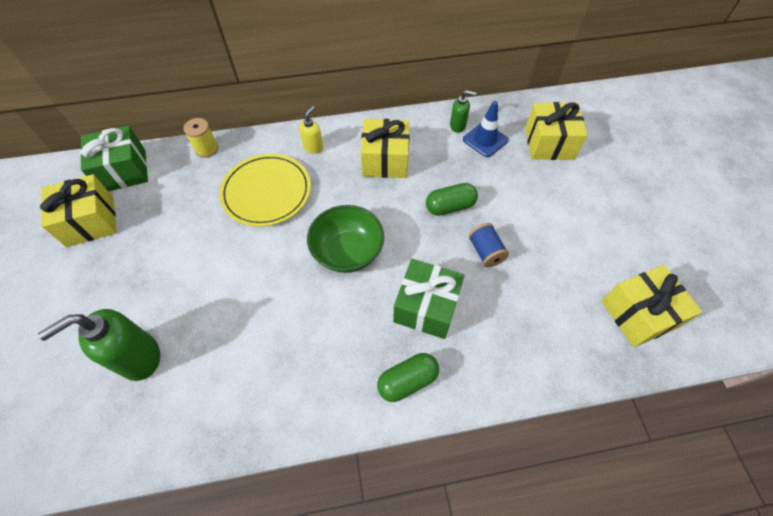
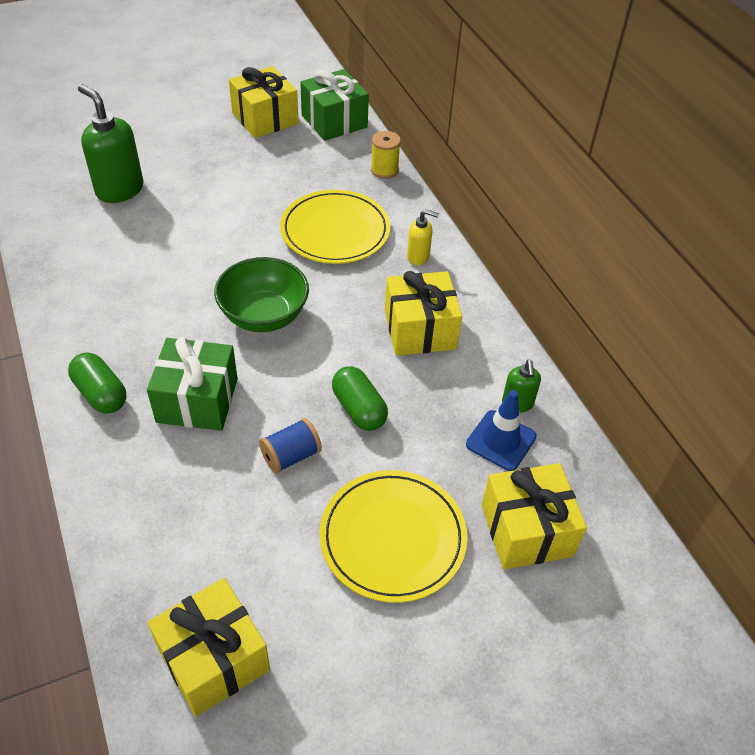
camera: 75 degrees right, 10 degrees down
none -> yellow plate [320,470,468,603]

